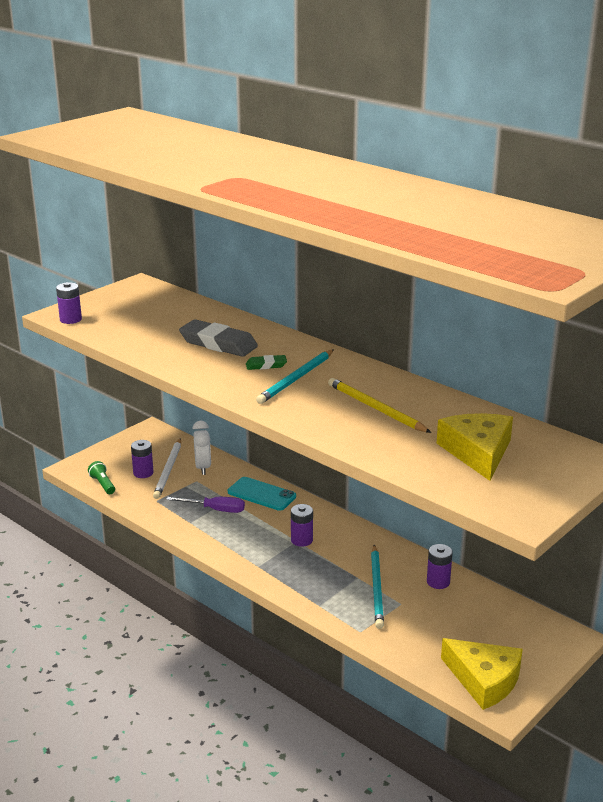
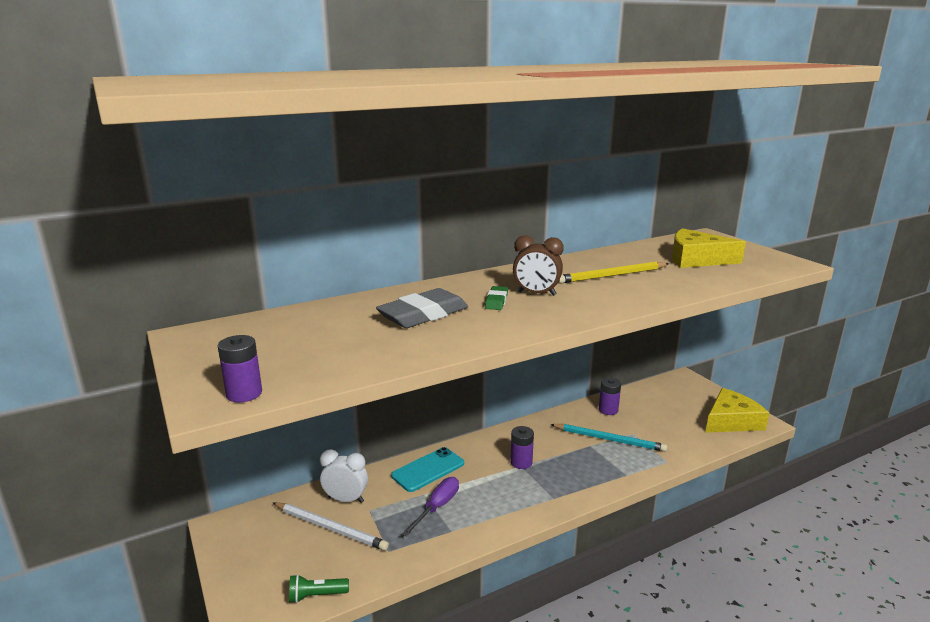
camera: 70 degrees left, 5 degrees down
purple battery [131,440,154,478] -> none
turquoise pencil [256,349,334,404] -> brown clock [513,235,564,296]

